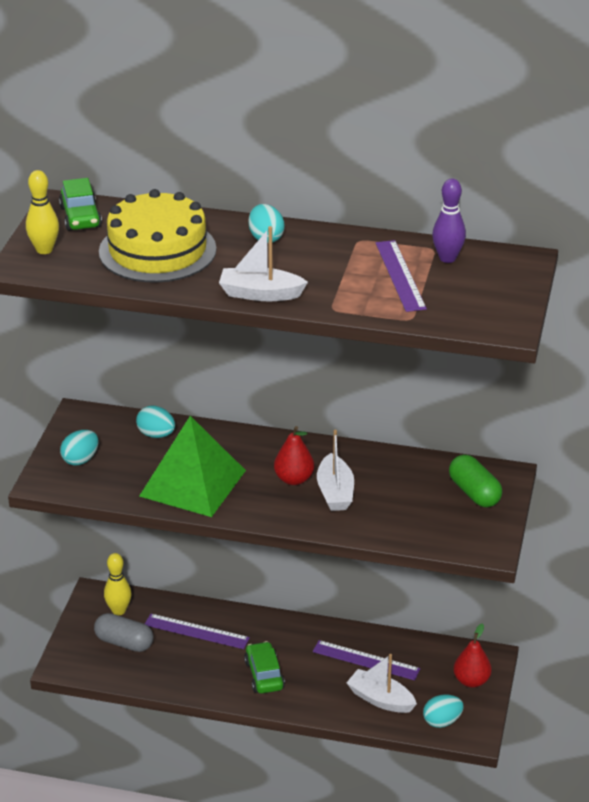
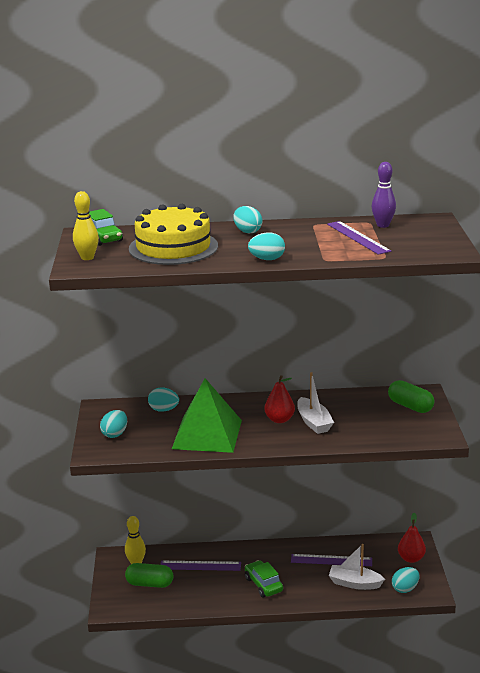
camera: 15 degrees left, 10 degrees down
grey capsule [94,613,153,652] -> green capsule [125,563,173,588]
white boat [219,226,308,301] -> turquoise egg [248,232,285,260]

